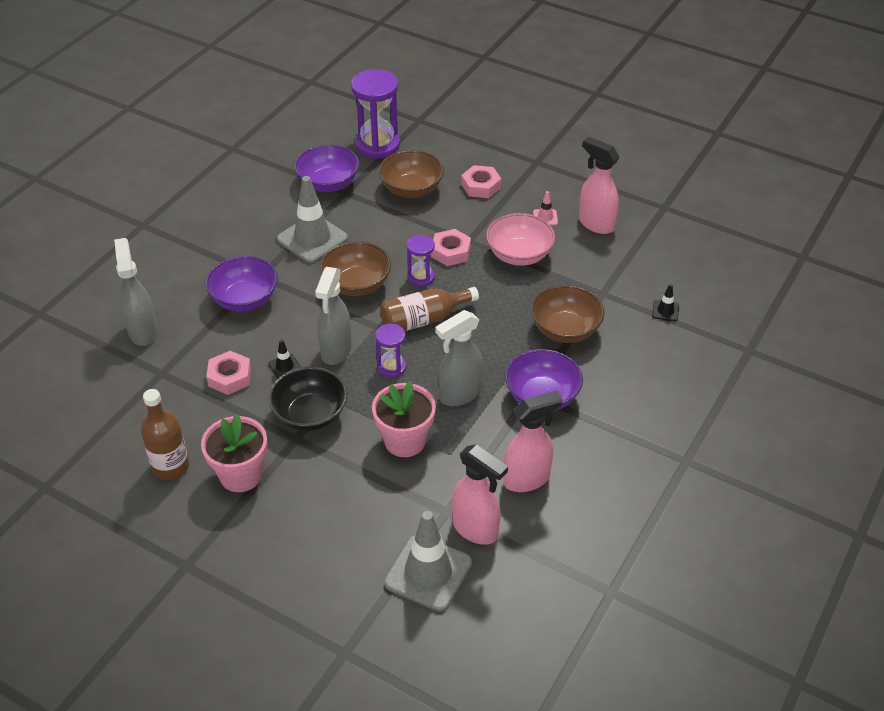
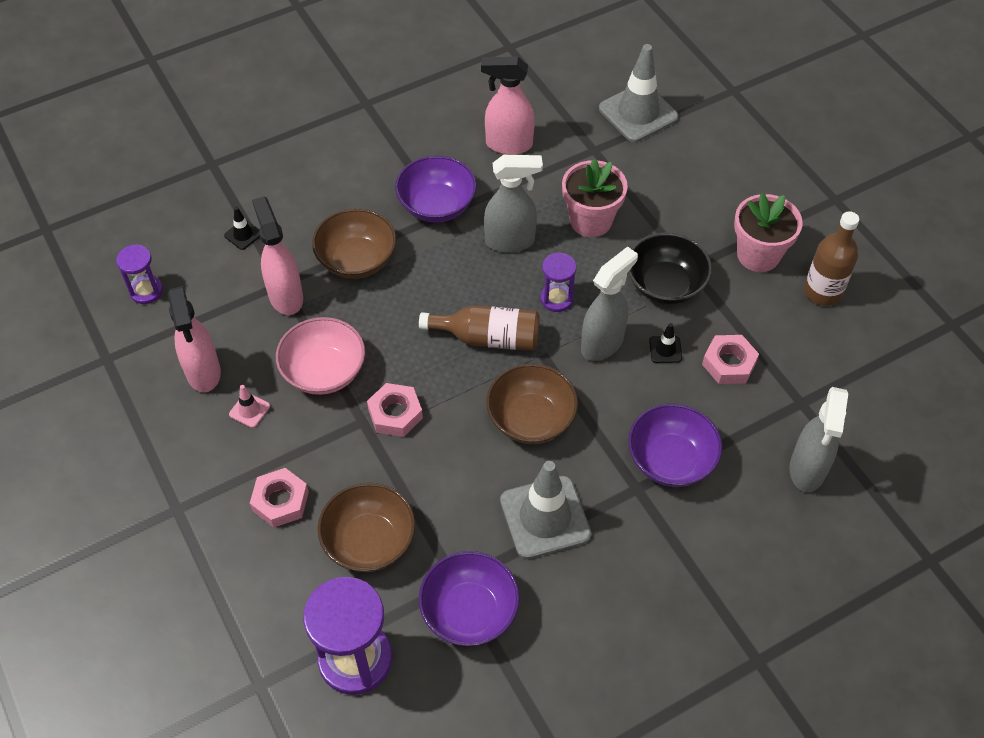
camera: 150 degrees left, 10 degrees up
purple hourglass [407,235,435,286] -> purple hourglass moved to [116,244,163,304]
pink spray bottle [452,444,508,545] -> pink spray bottle moved to [252,196,303,315]

